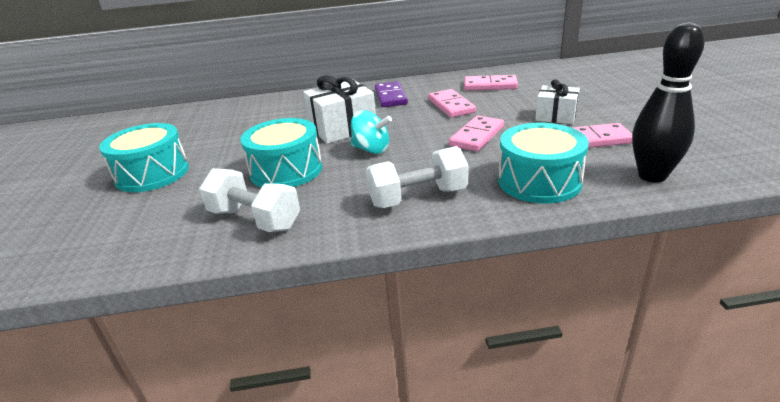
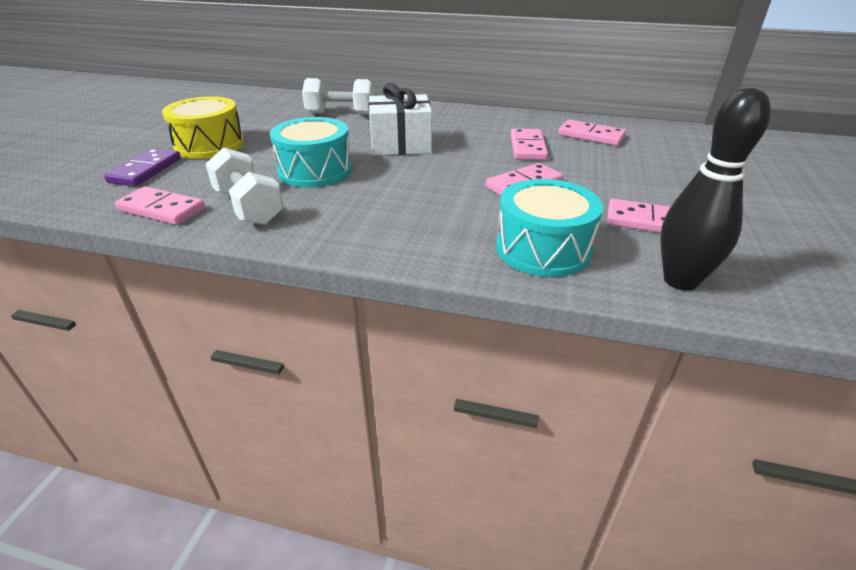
camera: 20 degrees right, 5 degrees up
turquoise drum [99,123,189,192] -> yellow drum [162,96,244,159]
turquoise spinning top [351,110,392,154] -> none
white dumbbell [366,146,468,208] -> white dumbbell moved to [302,78,374,115]
purple domino [375,81,408,107] -> purple domino moved to [104,148,181,187]
white gift [535,79,580,124] -> none
none -> pink domino [115,186,205,225]

